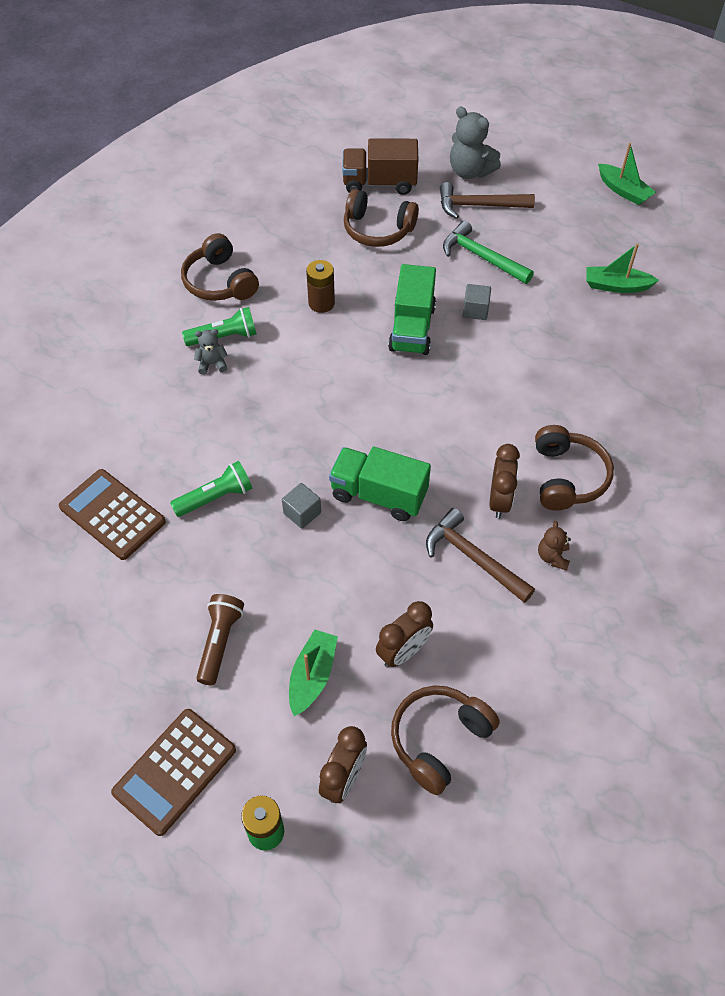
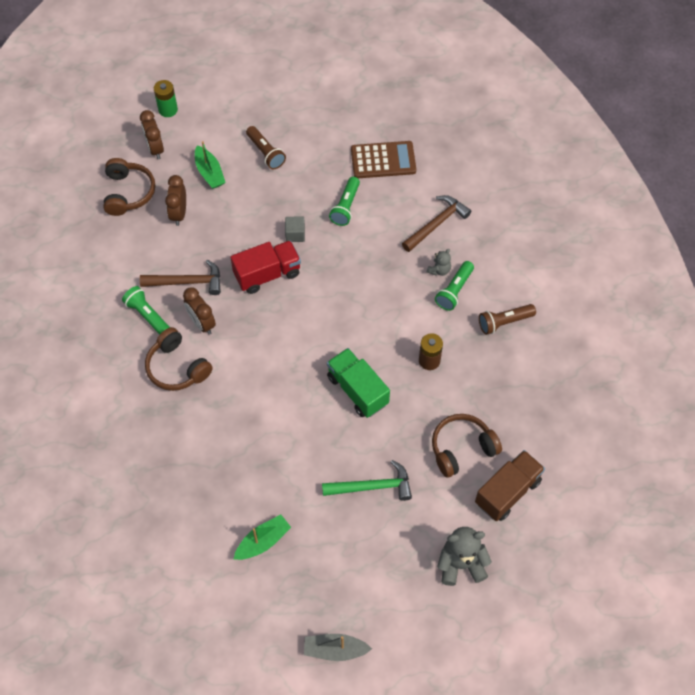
camera: 135 degrees right, 5 degrees up
brown calculator [111,709,236,836] -> none
brown headphones [181,233,259,301] -> brown flashlight [479,304,536,335]
green truck [329,447,431,521] -> red truck [231,241,301,294]
brown hammer [440,182,535,219] -> brown hammer moved to [402,195,471,252]
grey cube [463,284,491,320] -> none
brown teddy bear [538,521,571,570] -> green flashlight [122,286,170,335]
green boat [598,143,656,205] -> grey boat [304,634,372,661]

